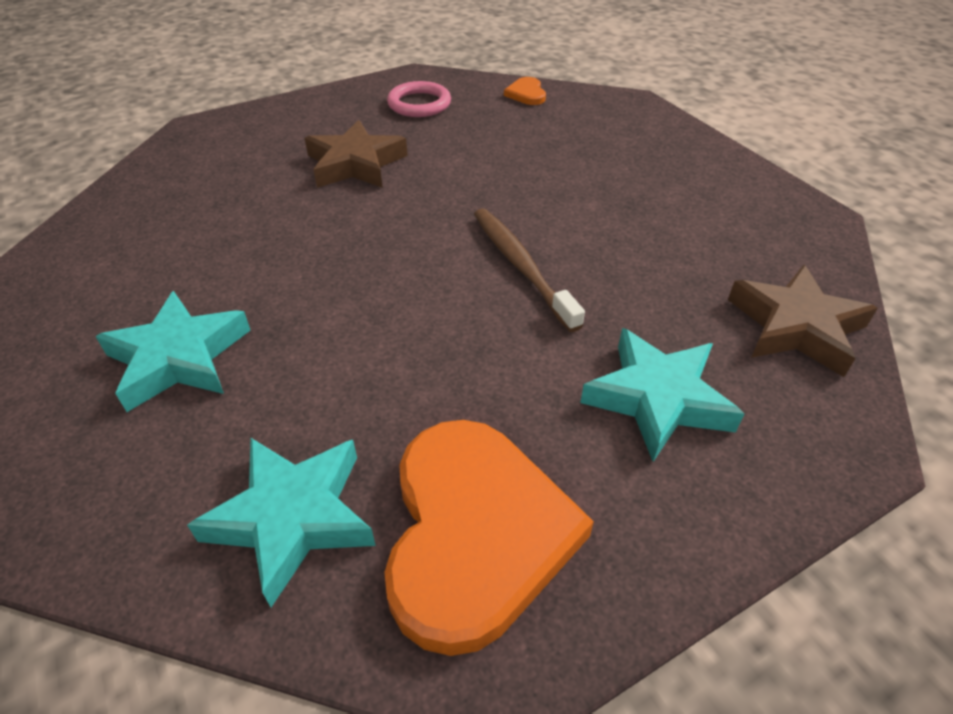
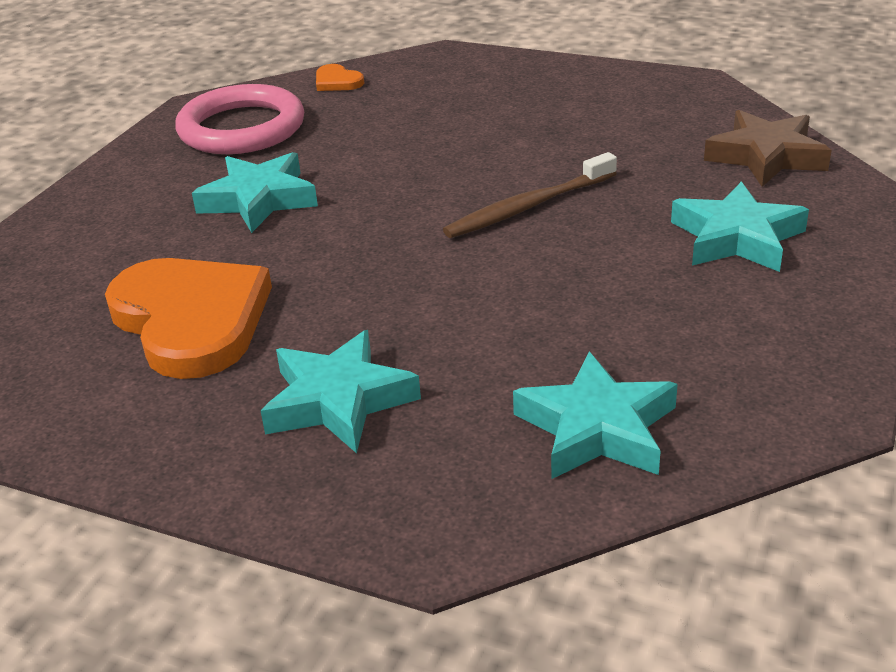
camera: 35 degrees left, 10 degrees down
brown star [305,120,408,188] -> turquoise star [192,152,318,233]
orange heart [384,420,594,656] -> orange heart moved to [105,258,272,379]
pink ring [387,81,451,117] -> pink ring [175,84,304,154], size x1.66
brown toothbrush [474,208,585,332] -> brown toothbrush turned 60 degrees counterclockwise [443,152,617,238]

